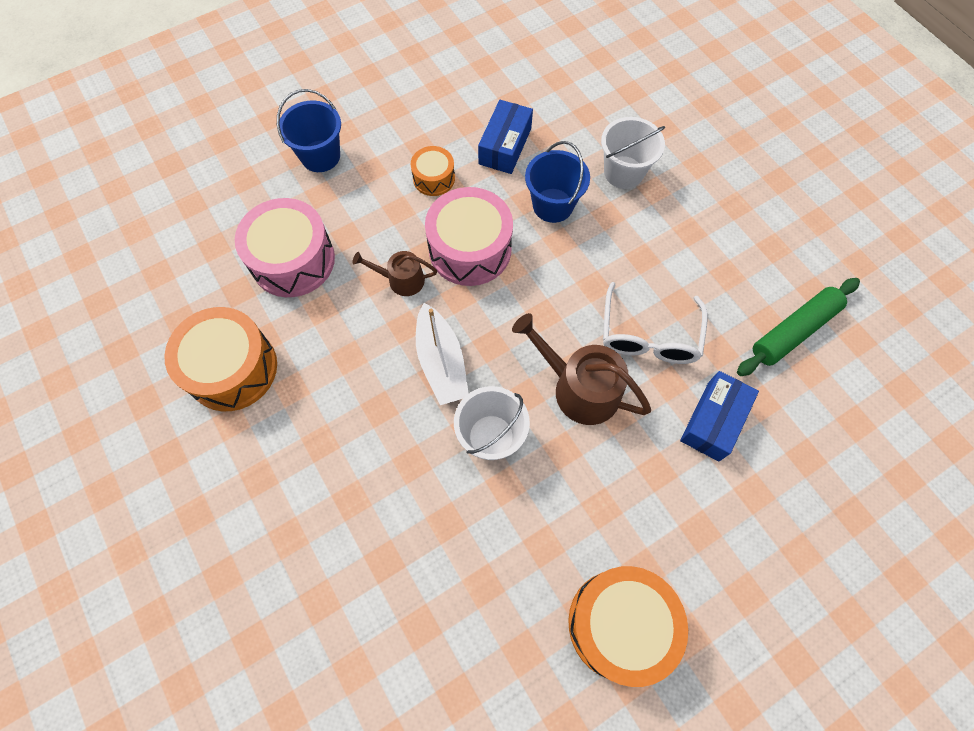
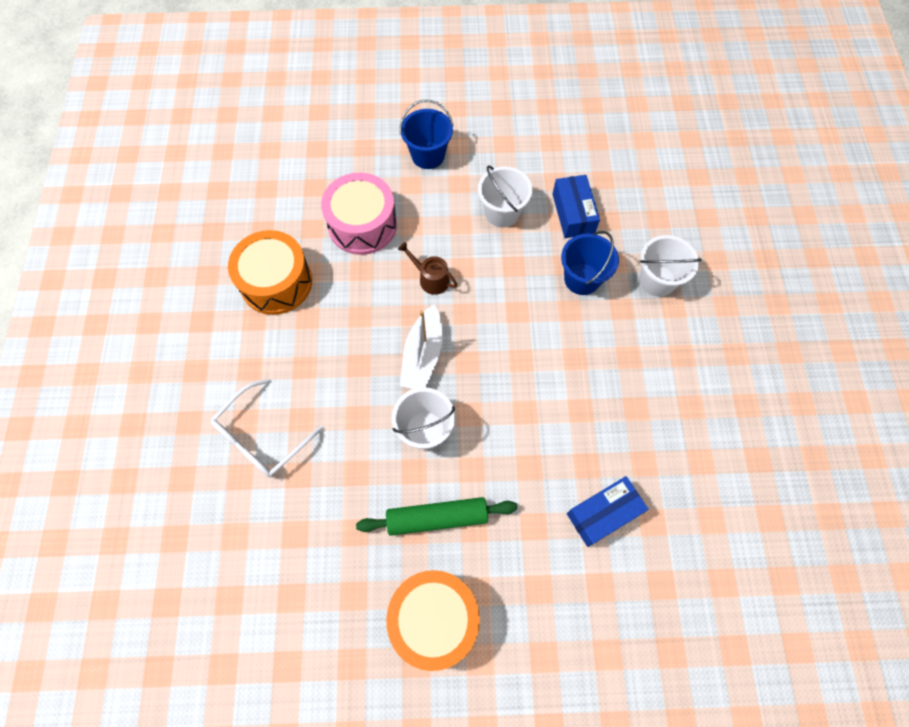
camera: 30 degrees right, 0 degrees up
orange drum [411,146,455,196] -> white bucket [478,165,532,228]
pink drum [425,187,513,286] -> none
blue box [478,100,533,174] -> blue box turned 60 degrees counterclockwise [552,175,600,238]
brown watering can [512,313,651,425] -> none
white glasses [603,282,708,364] -> white glasses moved to [211,378,324,478]
green rolling pin [737,278,860,376] -> green rolling pin moved to [356,497,517,536]

